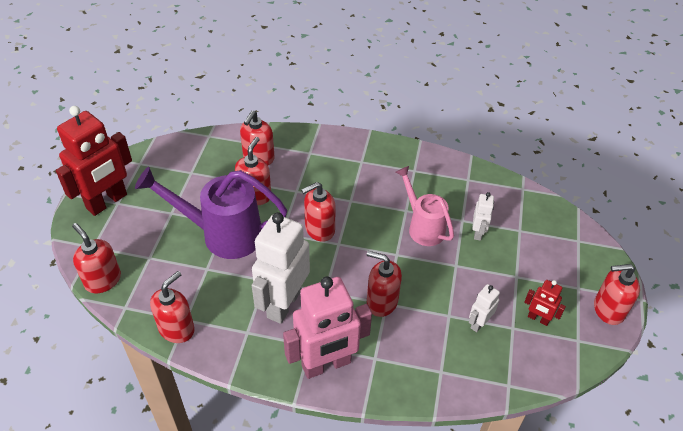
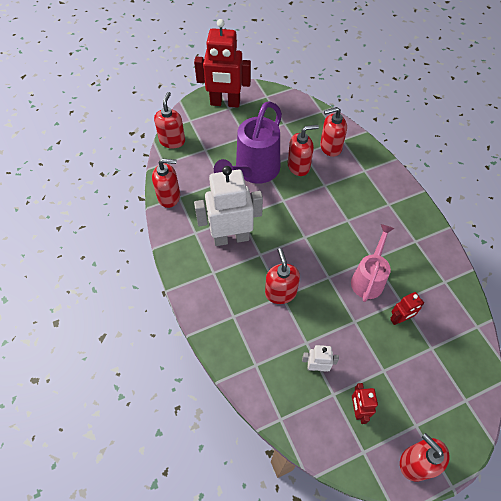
camera: 55 degrees right, 10 degrees up
purple watering can [135,167,287,259] -> purple watering can turned 120 degrees counterclockwise [214,101,282,184]
pink robot [283,276,372,379] -> none
red soap dispenser [301,182,336,242] -> none
white robot [472,192,494,241] -> red robot [391,292,424,325]

